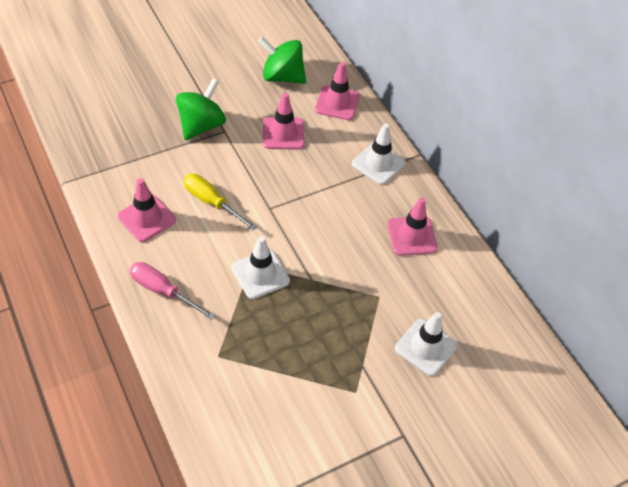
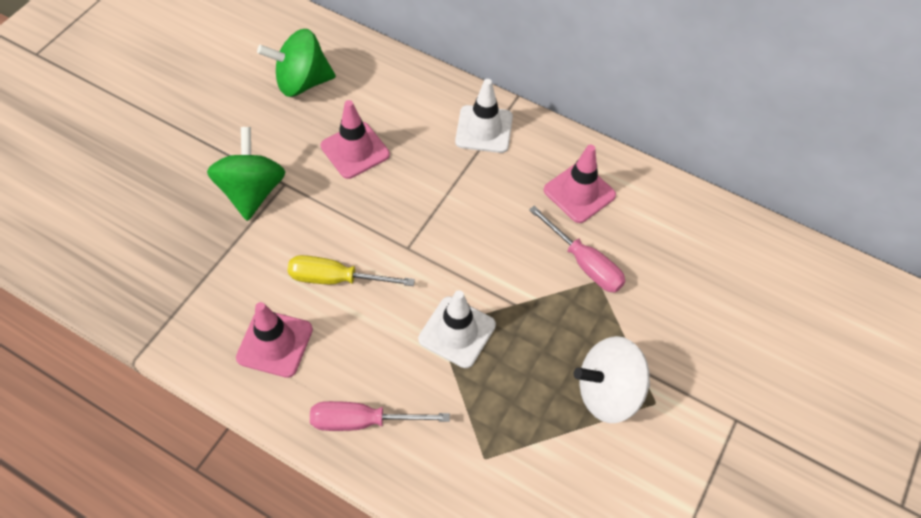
camera: 30 degrees left, 5 degrees up
pink traffic cone [315,62,360,120] -> none
white traffic cone [395,312,457,376] -> none
none -> pink screwdriver [529,206,625,292]
none -> white spinning top [574,336,650,423]

